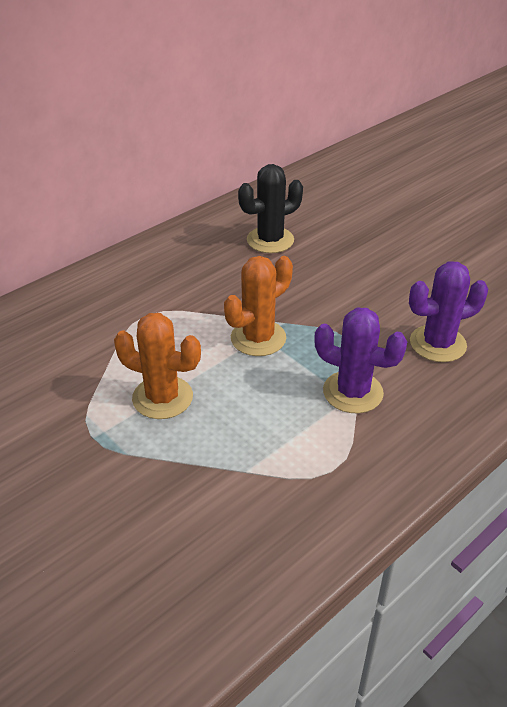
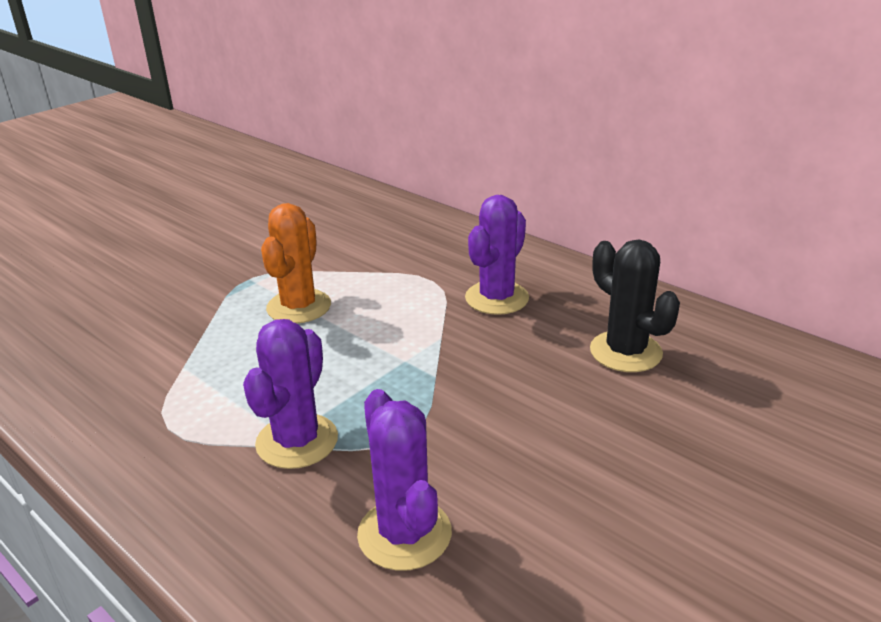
camera: 85 degrees right, 10 degrees down
orange cactus [224,256,293,356] -> none
none -> purple cactus [465,195,529,315]

